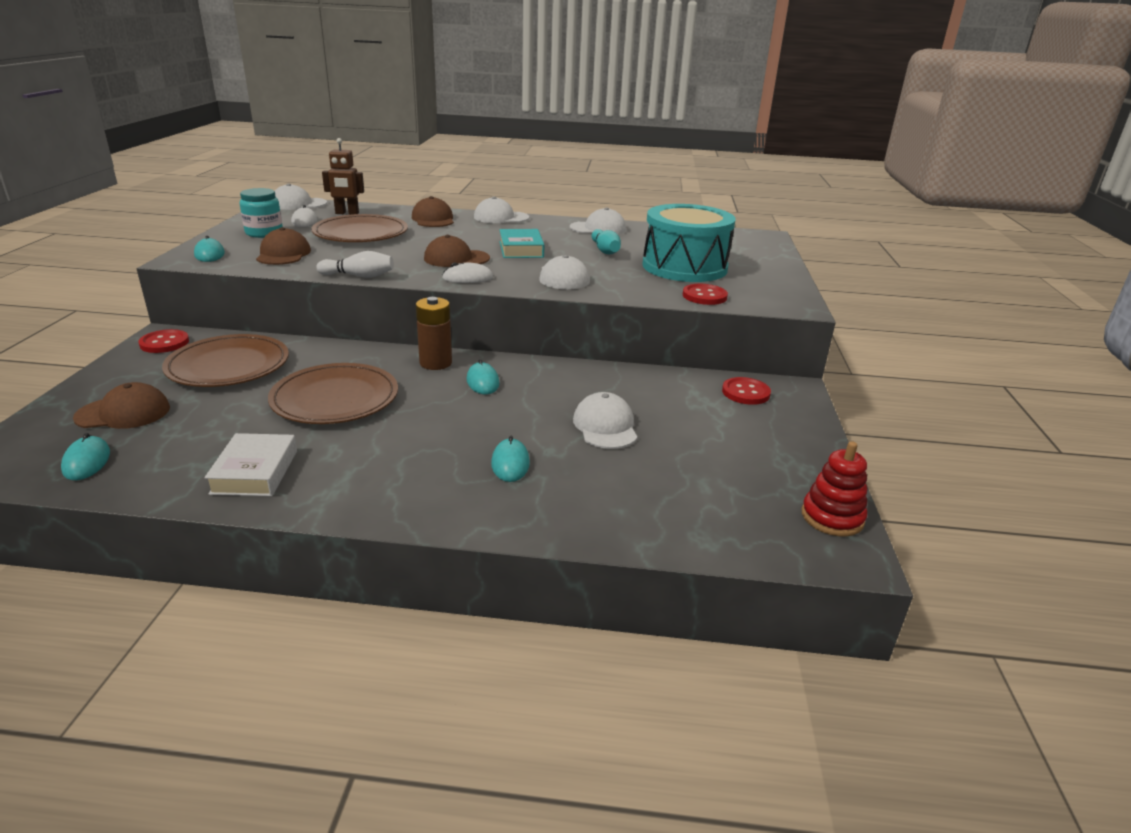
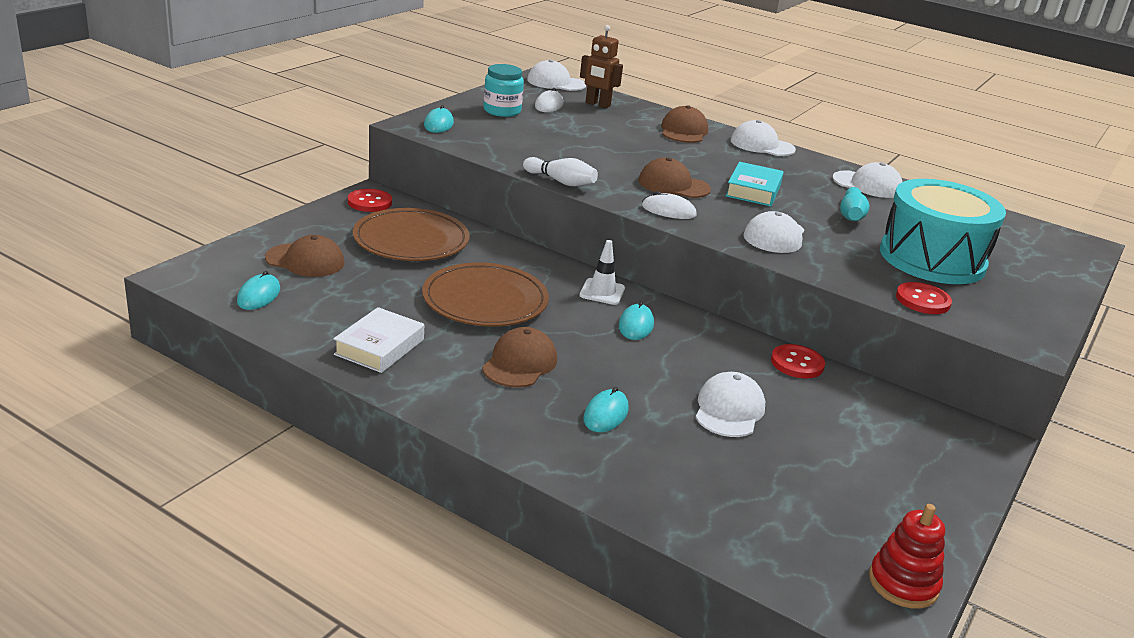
camera: 25 degrees right, 0 degrees up
brown cap [256,227,311,265] -> brown cap moved to [482,327,557,388]
brown plate [311,214,408,242] -> none
brown battery [416,297,452,370] -> white traffic cone [579,240,625,305]
red button [722,377,771,405] -> red button moved to [771,344,825,379]

